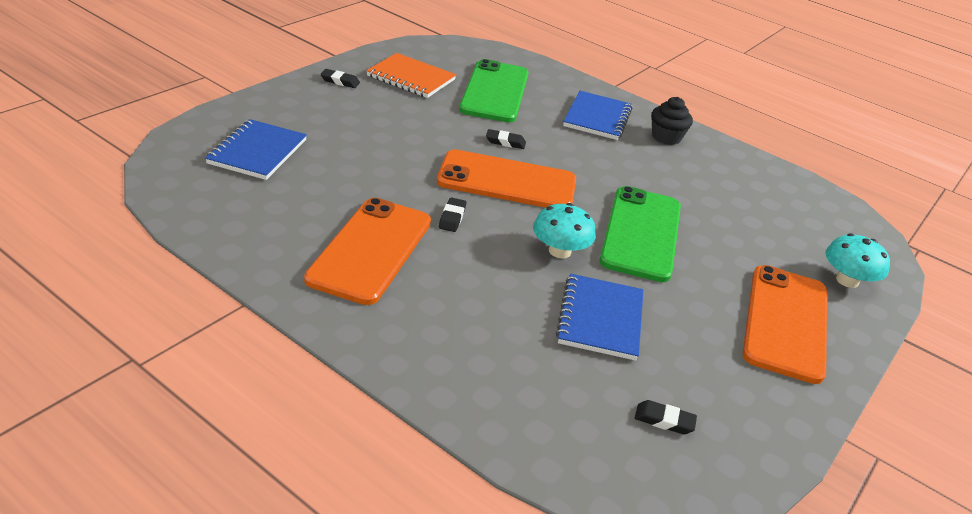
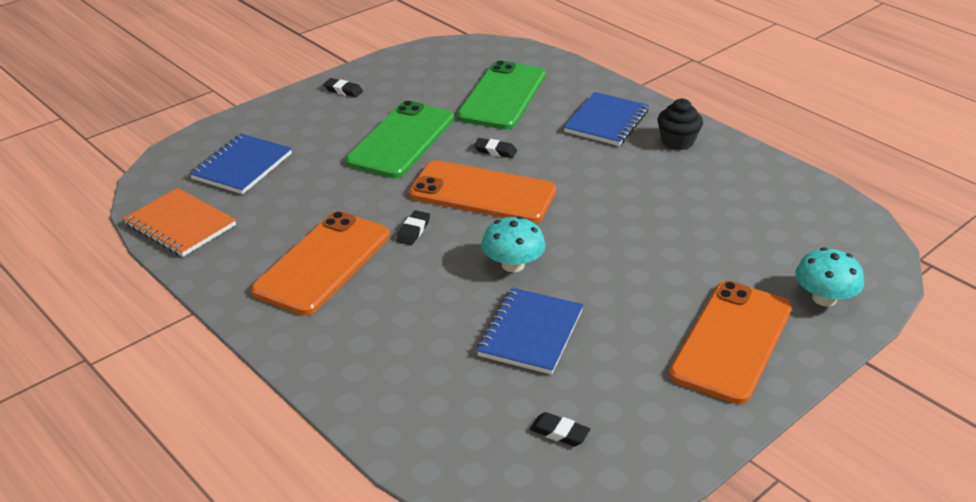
camera: 15 degrees right, 0 degrees up
orange notebook [366,53,456,98] -> orange notebook moved to [123,188,236,257]
green phone [599,186,681,282] -> green phone moved to [346,100,454,178]

